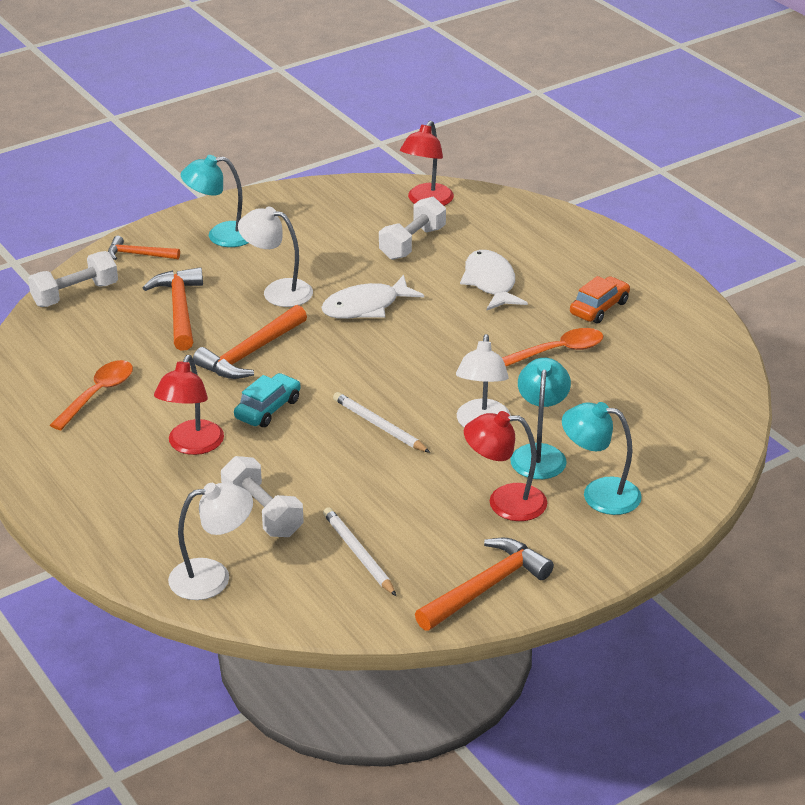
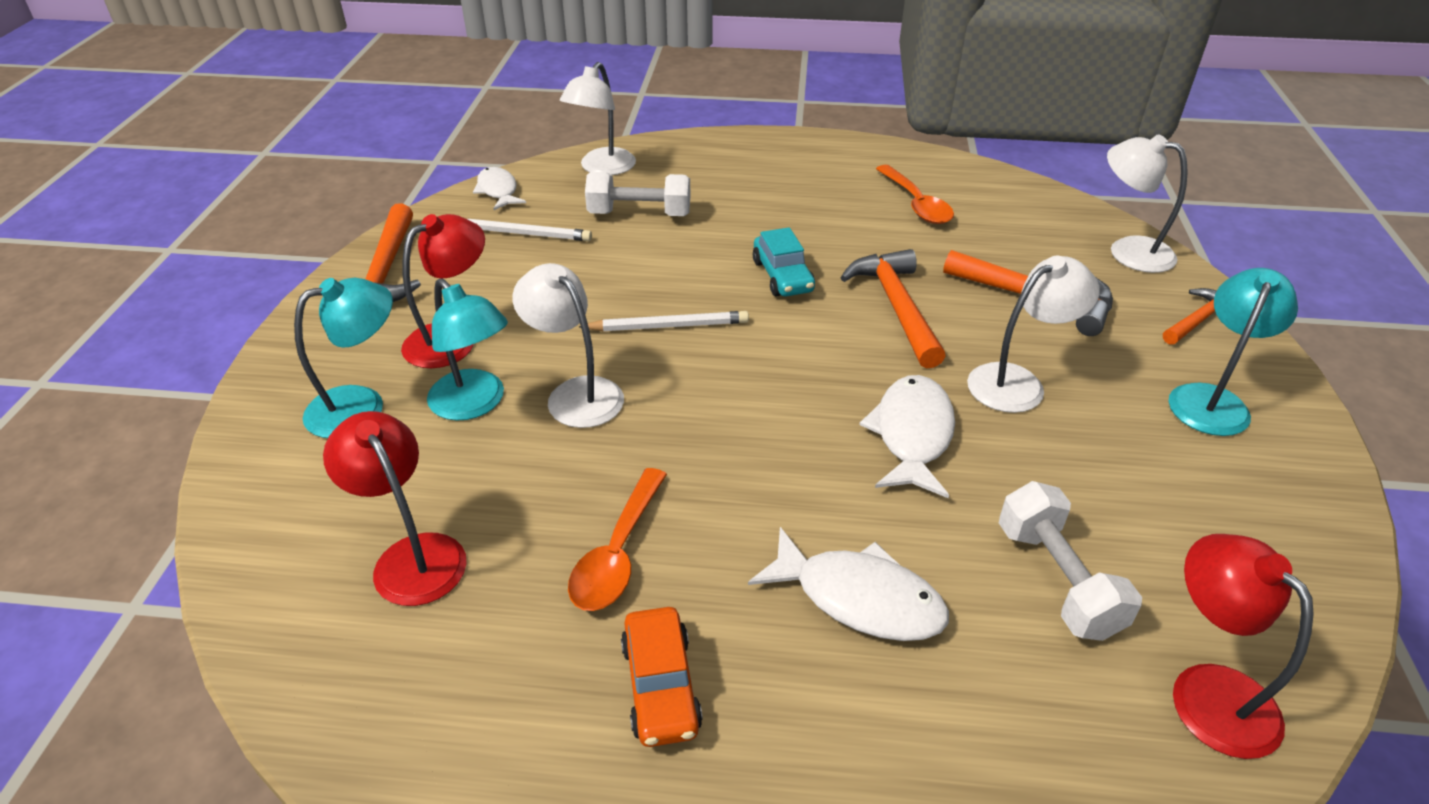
camera: 130 degrees right, 5 degrees up
white dumbbell [28,251,118,307] -> white lamp [1107,134,1188,273]
red lamp [154,355,224,455] -> red lamp moved to [323,411,467,606]
none -> white fish [473,167,526,210]

